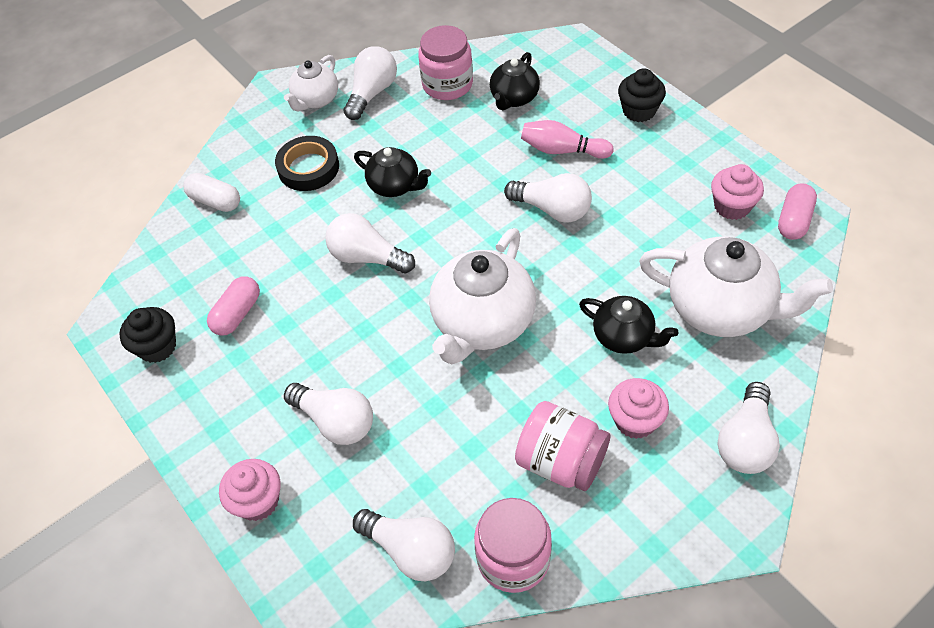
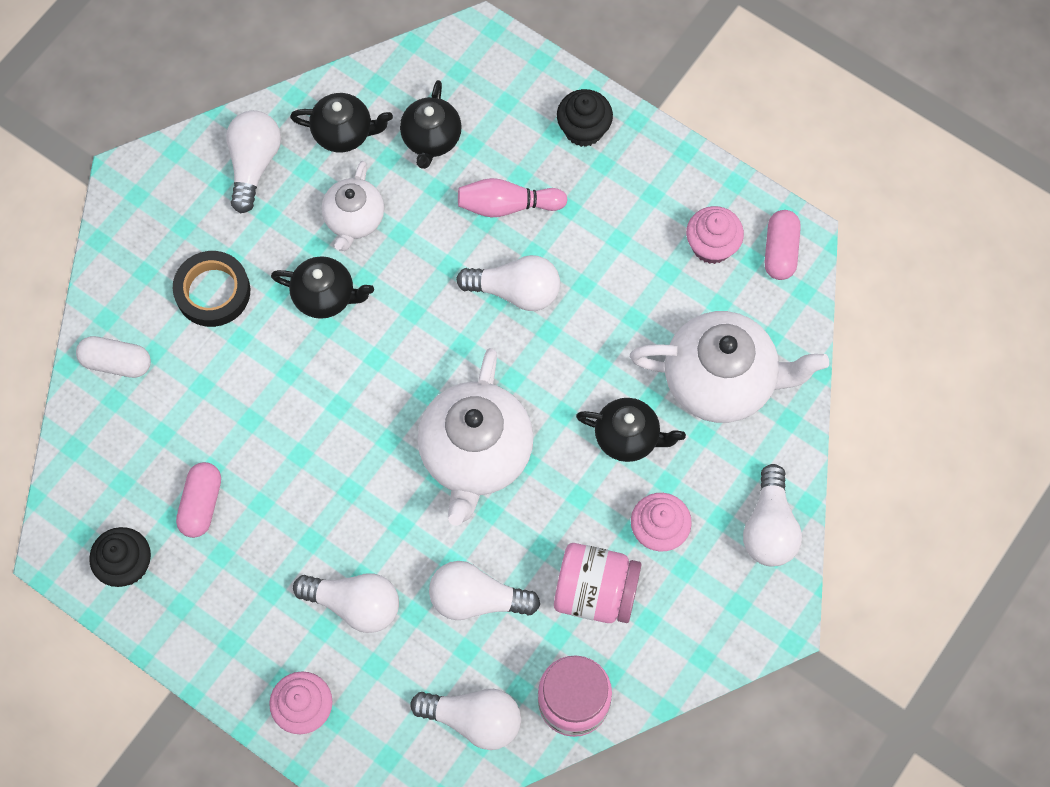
camera: 20 degrees left, 15 degrees up
white teapot [284,55,338,111] -> white teapot moved to [322,161,384,251]
white light bulb [325,213,415,273] -> white light bulb moved to [429,561,540,620]
pink jar [418,25,473,100] -> black teapot [290,93,393,152]

